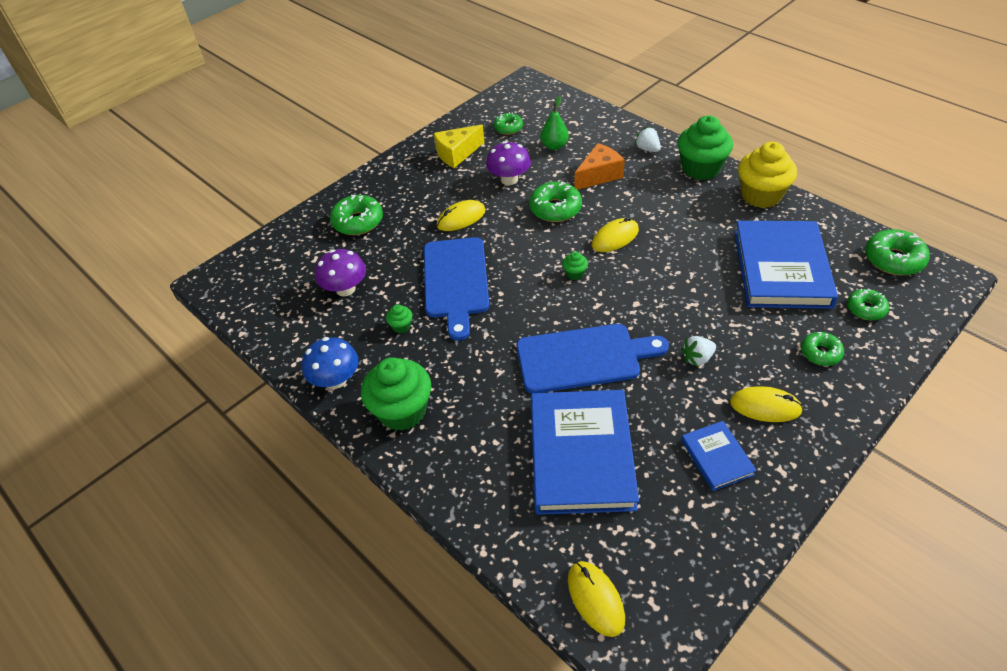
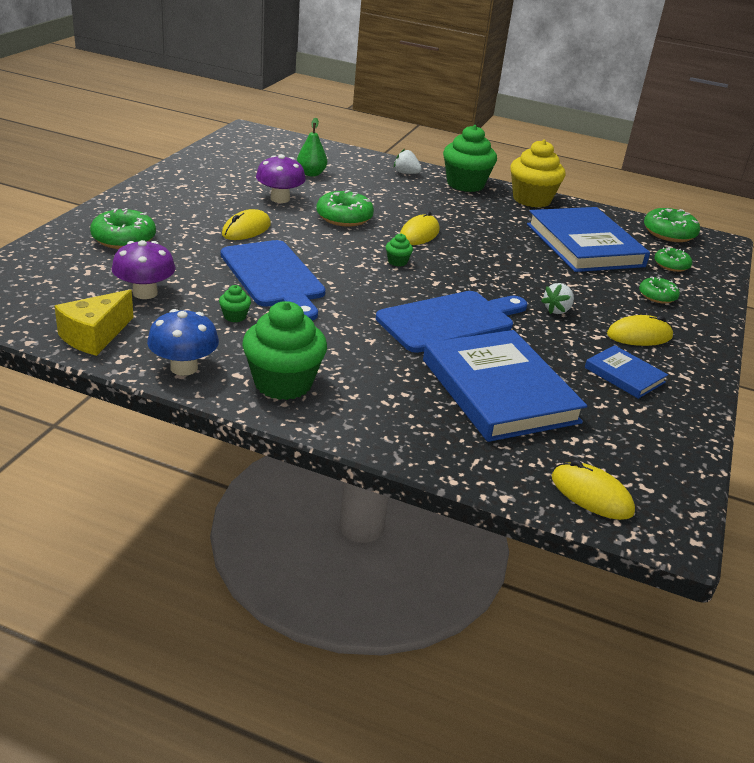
camera: 30 degrees left, 15 degrees down
yellow cheese [434,125,485,168] -> yellow cheese moved to [55,290,134,356]
green donut [494,112,523,135] -> none
orange cheese [574,143,625,190] -> none

